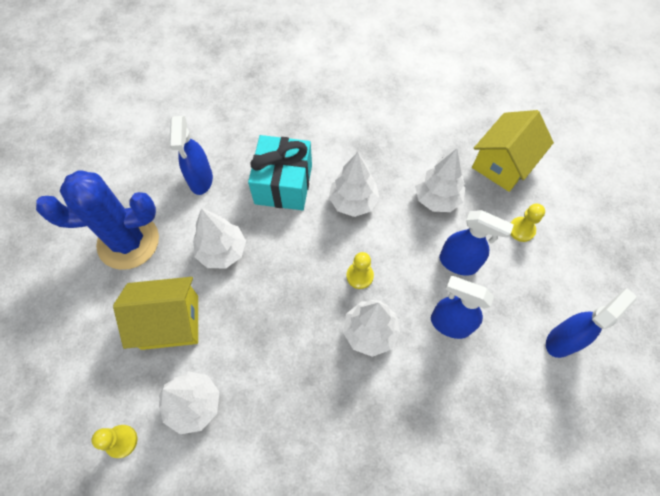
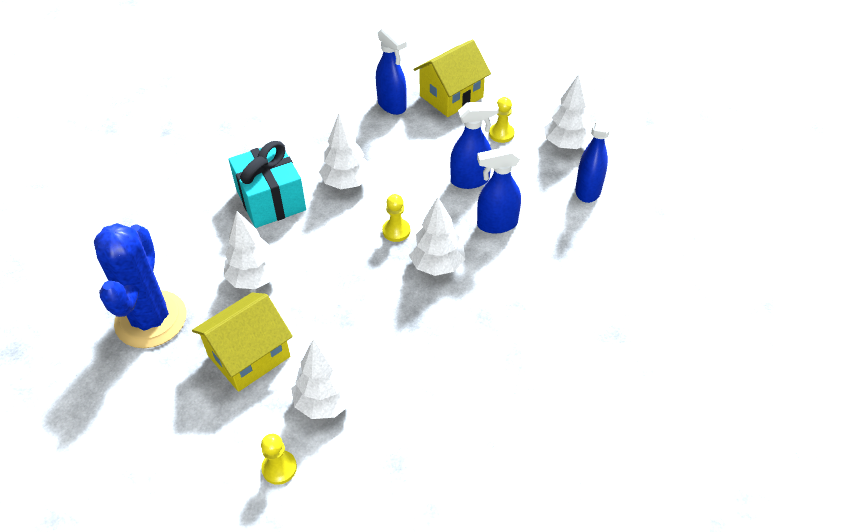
camera: 35 degrees left, 15 degrees down
blue cactus [36,170,159,270] -> blue cactus turned 45 degrees counterclockwise [94,223,187,348]
blue spray bottle [169,116,213,195] -> blue spray bottle moved to [376,26,407,115]
white tree [415,148,465,212] -> white tree moved to [544,74,593,149]
yellow house [472,110,554,192] -> yellow house turned 45 degrees clockwise [414,39,491,117]

